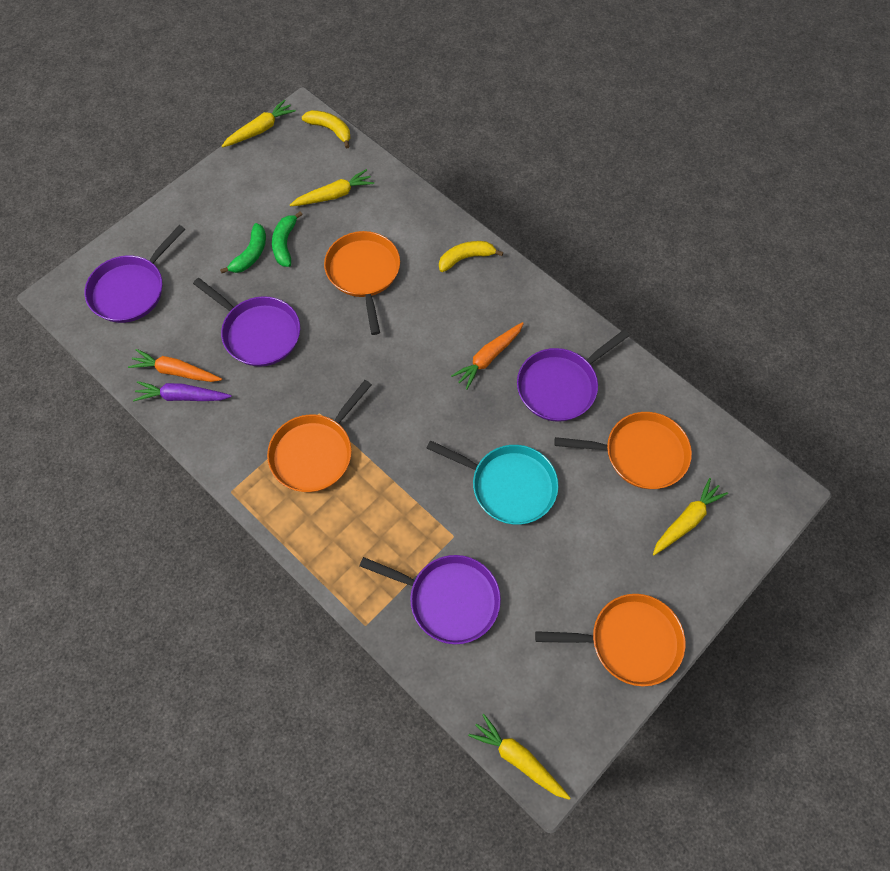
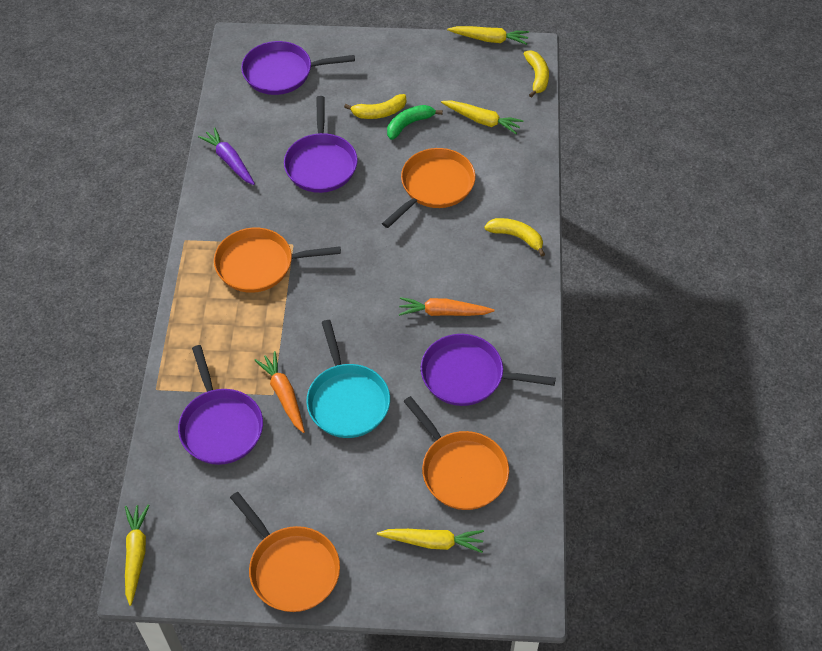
camera: 50 degrees right, 10 degrees down
orange carrot [128,349,222,382] -> orange carrot moved to [255,351,305,433]
green banana [220,223,266,273] -> yellow banana [344,94,406,119]

